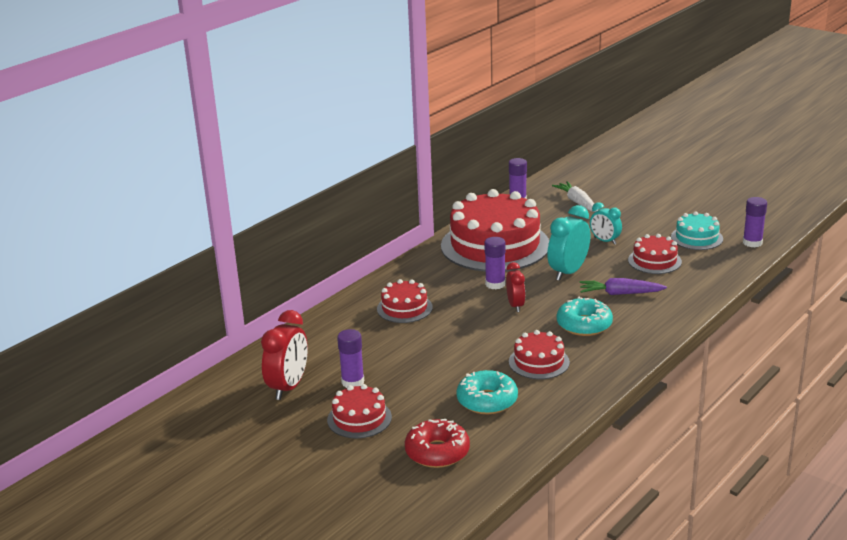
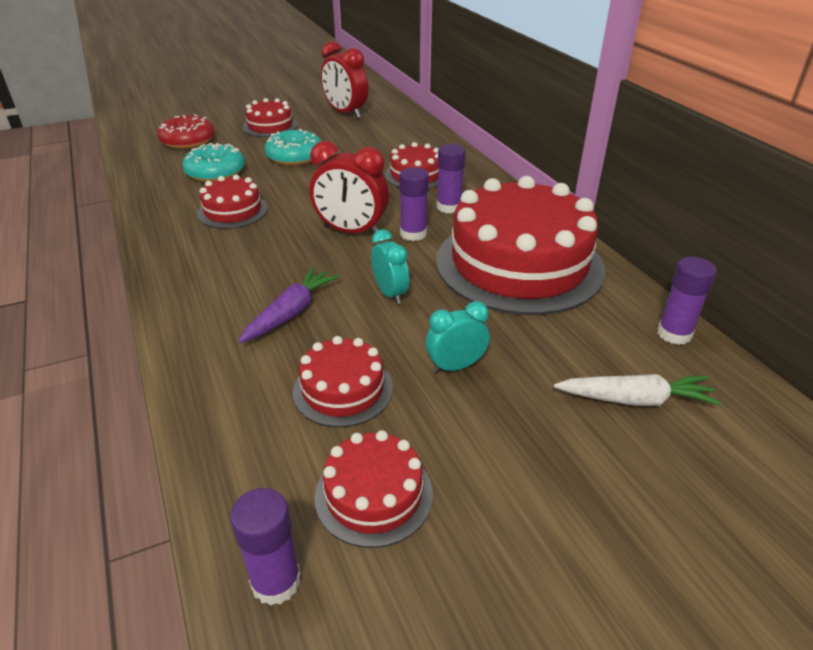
camera: 115 degrees right, 10 degrees up
purple glue stick [337,329,364,388] -> purple glue stick moved to [437,144,466,213]
red clock [506,262,525,312] -> red clock [310,141,389,234], size x1.62
turquoise clock [547,205,591,281] -> turquoise clock [371,229,410,304], size x0.62
turquoise donut [557,297,613,336] -> turquoise donut moved to [265,129,321,166]
turquoise cake [671,211,723,250] -> red cake [314,430,433,548]

